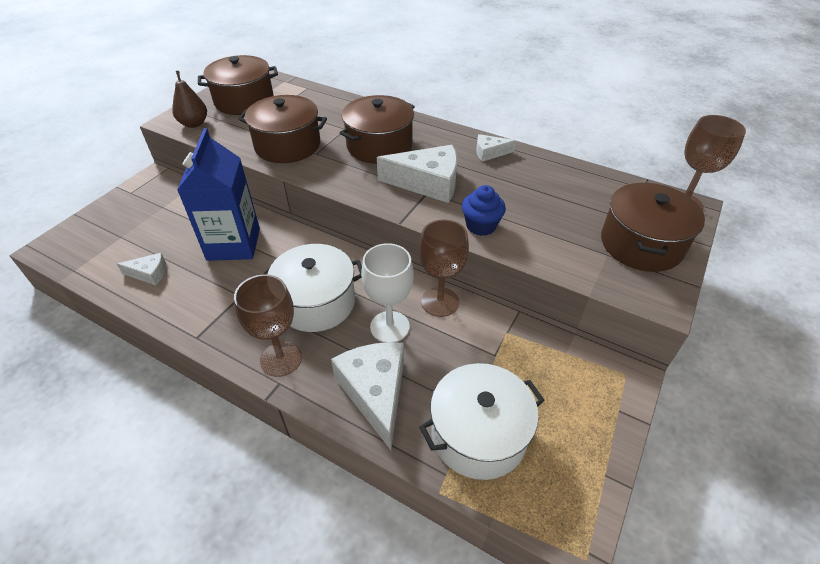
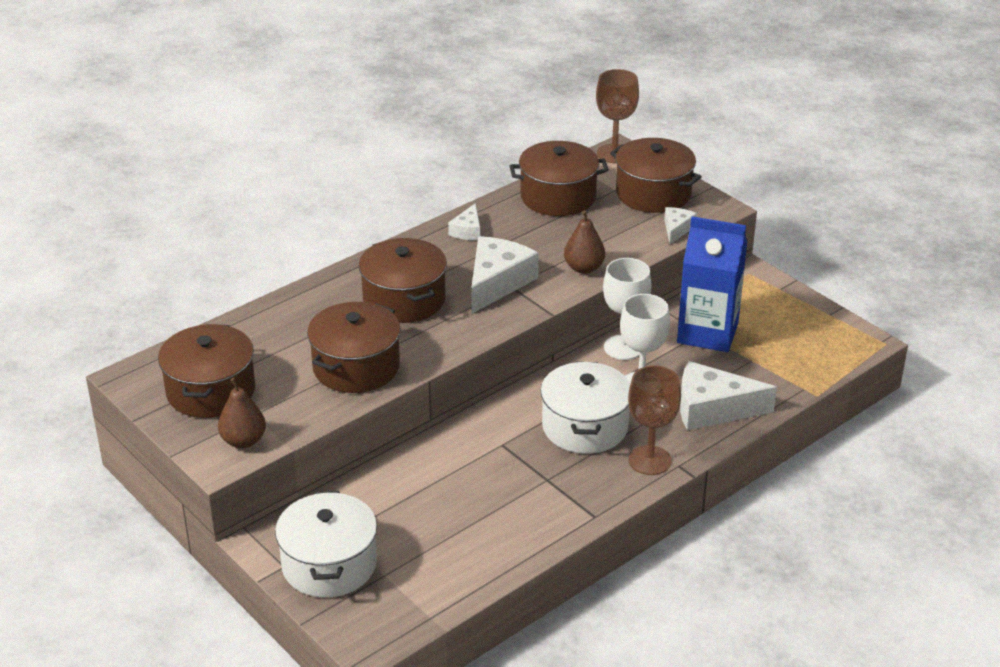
camera: 70 degrees left, 10 degrees down
white cheese [117,253,166,285] -> white cheese moved to [665,207,697,244]
blue carton [177,128,260,261] -> blue carton moved to [677,216,747,352]
brown goblet [419,220,469,317] -> white goblet [603,258,652,360]
white pot [419,363,545,480] -> white pot moved to [275,491,377,598]
blue cupcake [462,185,506,236] -> brown pear [564,210,605,274]
none -> brown pot [510,141,609,216]

